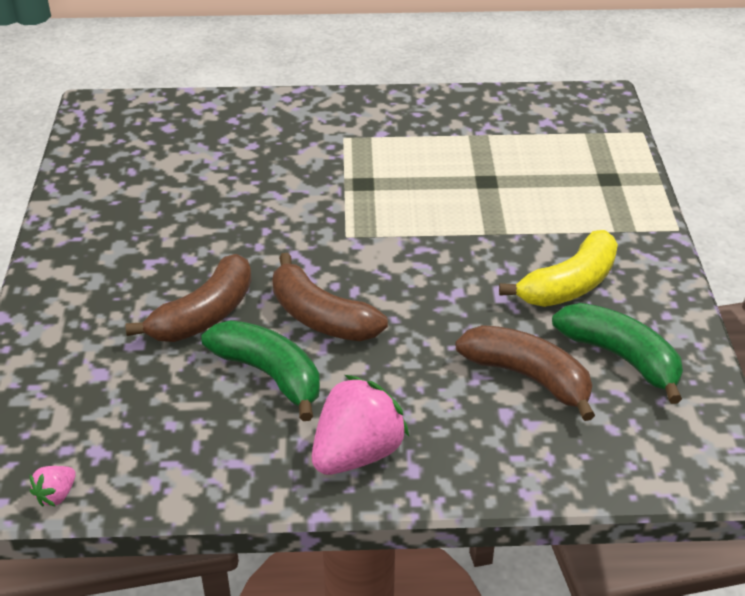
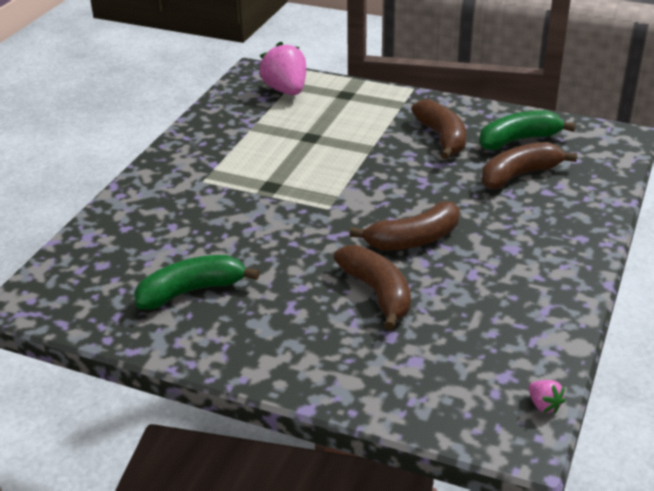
camera: 65 degrees left, 5 degrees down
green banana [201,320,320,421] -> green banana moved to [134,255,260,309]
pink strawberry [312,375,409,475] -> pink strawberry moved to [259,41,306,95]
yellow banana [499,230,618,307] -> brown banana [411,99,466,159]

